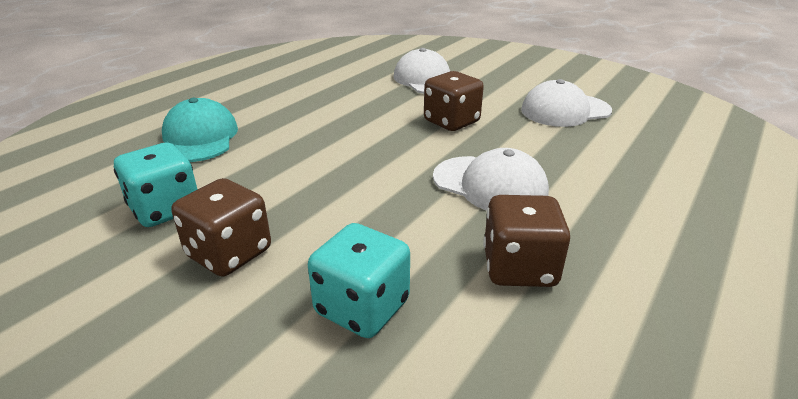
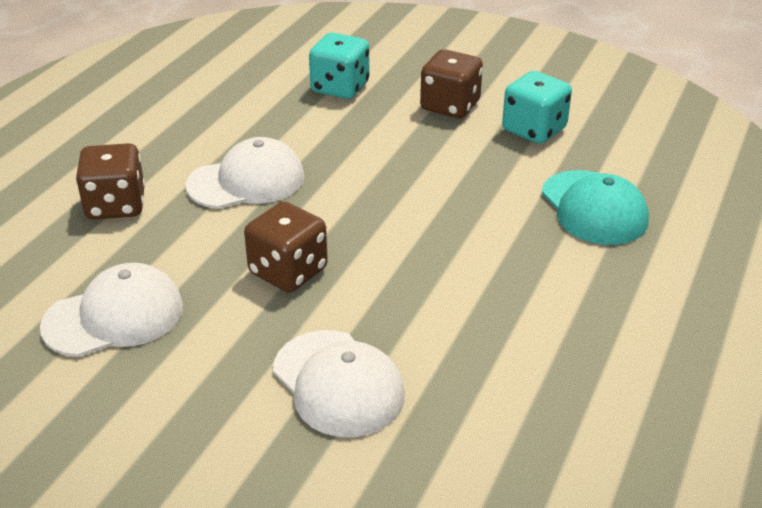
camera: 170 degrees right, 5 degrees up
white cap [433,148,549,211] -> white cap turned 135 degrees clockwise [186,137,304,209]
brown dice [483,195,570,287] -> brown dice moved to [76,143,145,220]

